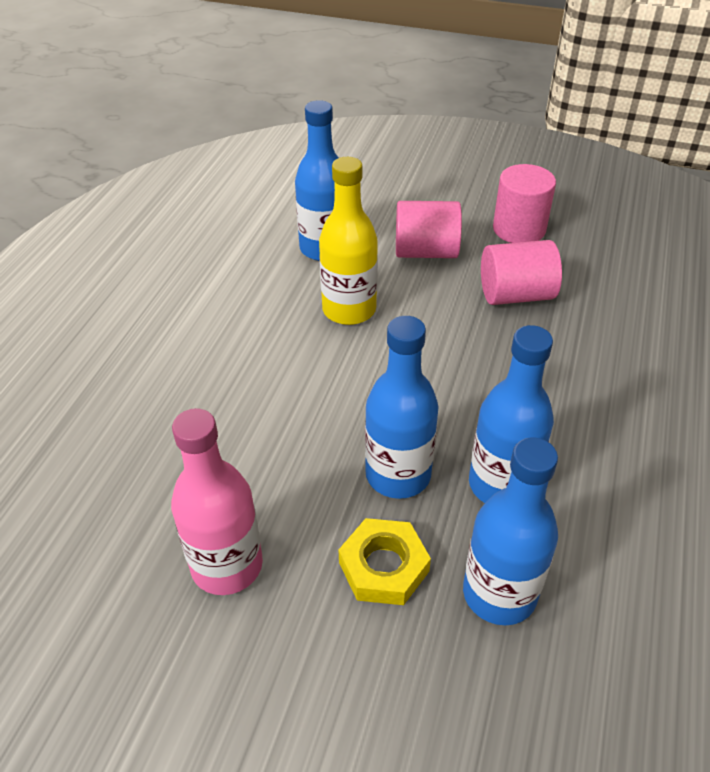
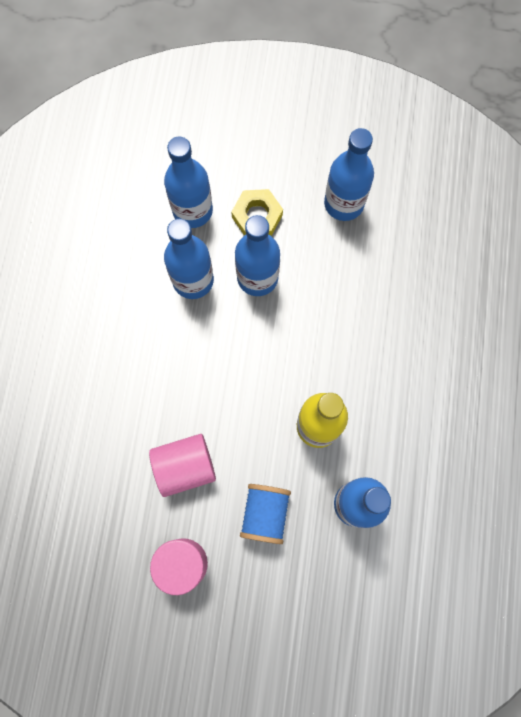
camera: 170 degrees right, 30 degrees up
pink bottle [171,408,263,595] -> blue bottle [324,128,374,221]
pink cylinder [396,201,462,258] -> blue spool [240,484,291,544]

